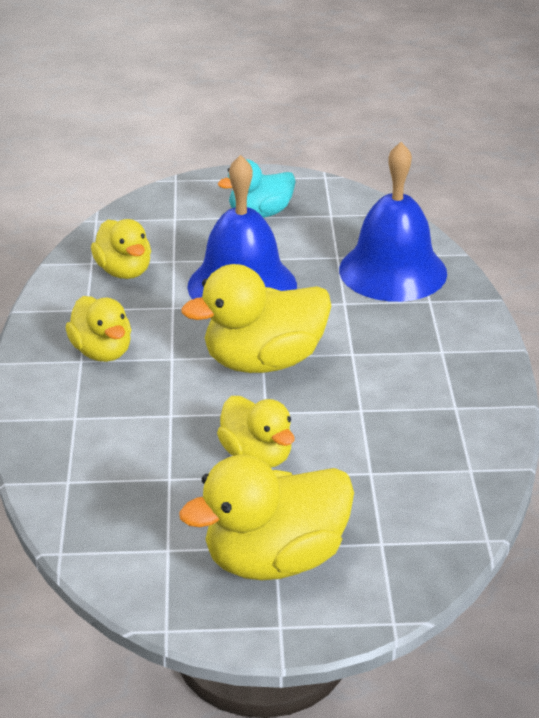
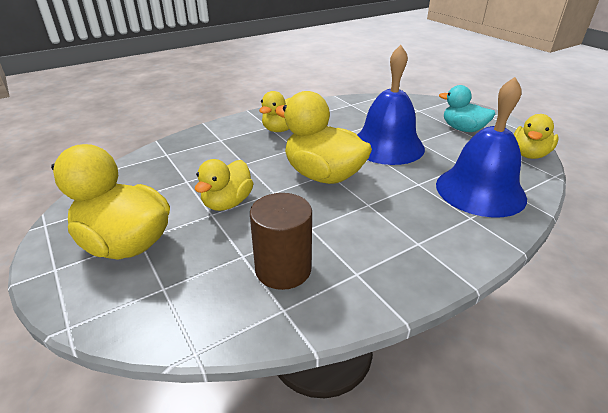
camera: 60 degrees right, 0 degrees up
yellow duck [91,219,151,279] -> yellow duck moved to [514,114,559,159]
none -> brown cylinder [250,193,312,290]

